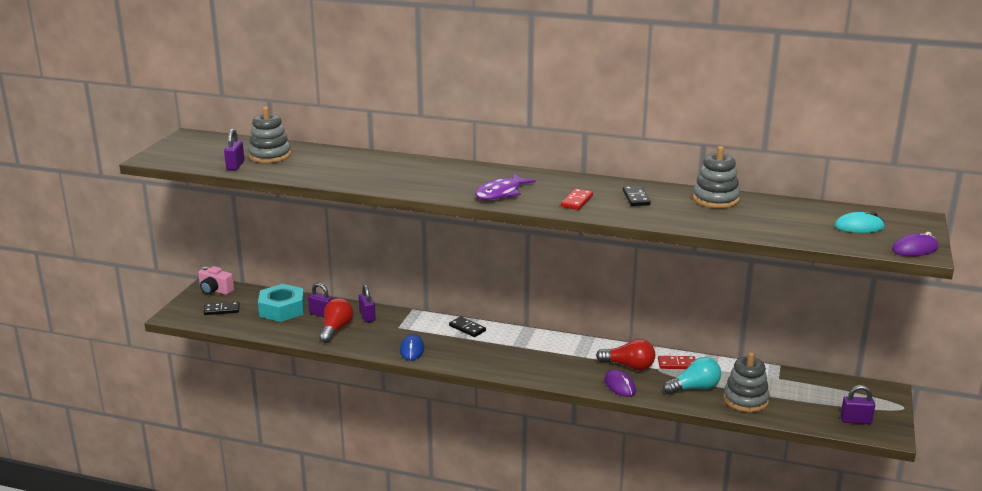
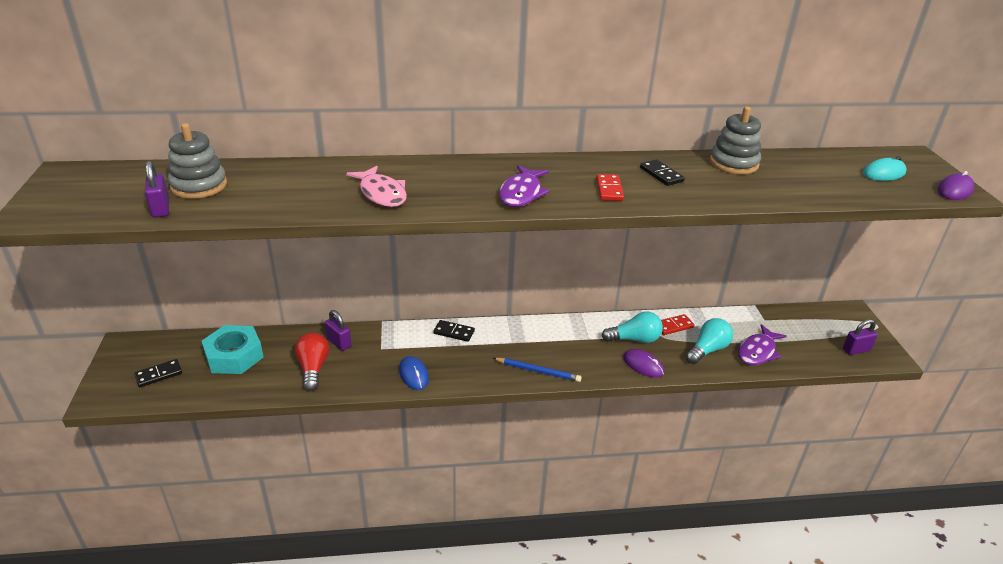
camera: 25 degrees left, 10 degrees up
pink camera [198,266,234,295] -> none
purple padlock [308,283,333,317] -> none
red light bulb [596,339,655,370] -> turquoise light bulb [602,311,663,343]
grey stacking toy [723,352,770,412] -> purple fish [738,324,787,365]
none -> pink fish [346,166,407,207]
none -> blue pencil [493,358,582,382]

